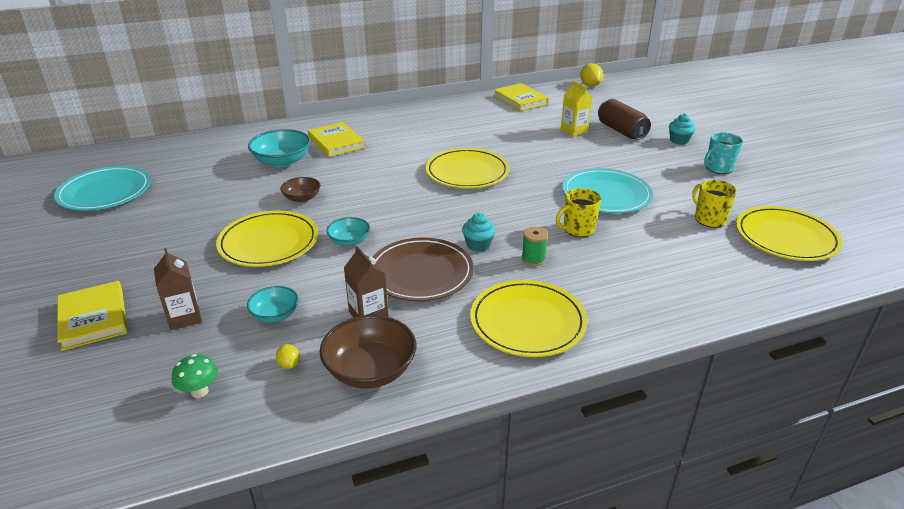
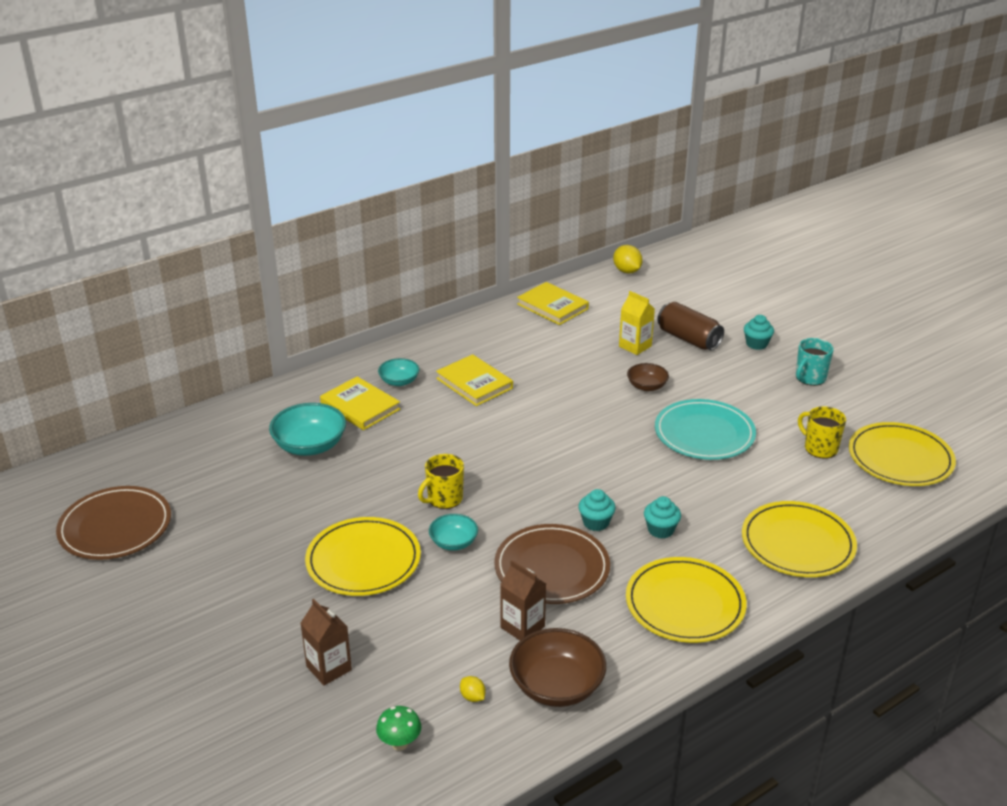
camera: 15 degrees left, 0 degrees up
turquoise plate [54,166,151,211] -> brown plate [56,486,171,560]
yellow book [57,281,127,351] -> yellow book moved to [436,354,513,406]
turquoise bowl [247,286,299,322] -> turquoise bowl moved to [378,358,420,386]
brown bowl [280,177,320,202] -> brown bowl moved to [627,363,669,391]
yellow plate [425,148,509,189] -> yellow plate moved to [742,501,857,577]
green spool [522,227,548,266] -> turquoise cupcake [644,496,681,539]
yellow mug [556,188,601,237] -> yellow mug moved to [418,454,464,509]

